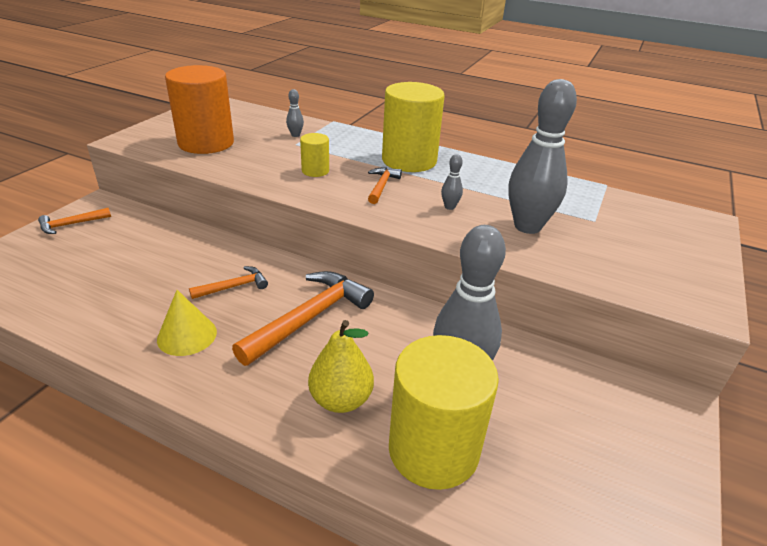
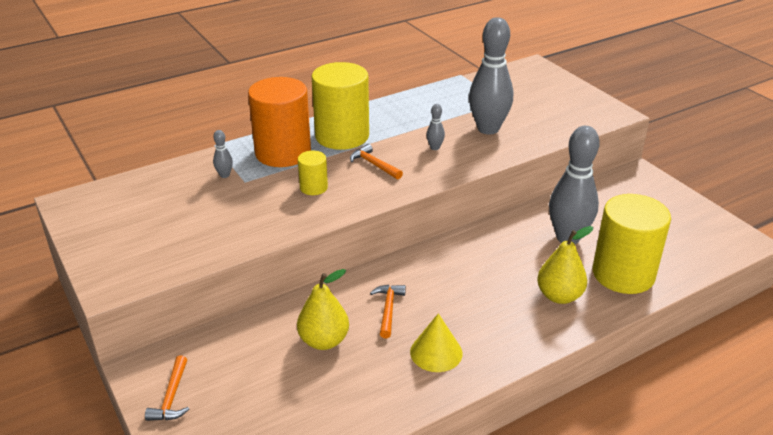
camera: 55 degrees left, 0 degrees up
orange cylinder [165,65,234,154] -> orange cylinder moved to [248,77,311,167]
orange hammer [232,271,374,366] -> none
none -> yellow pear [297,269,349,350]

